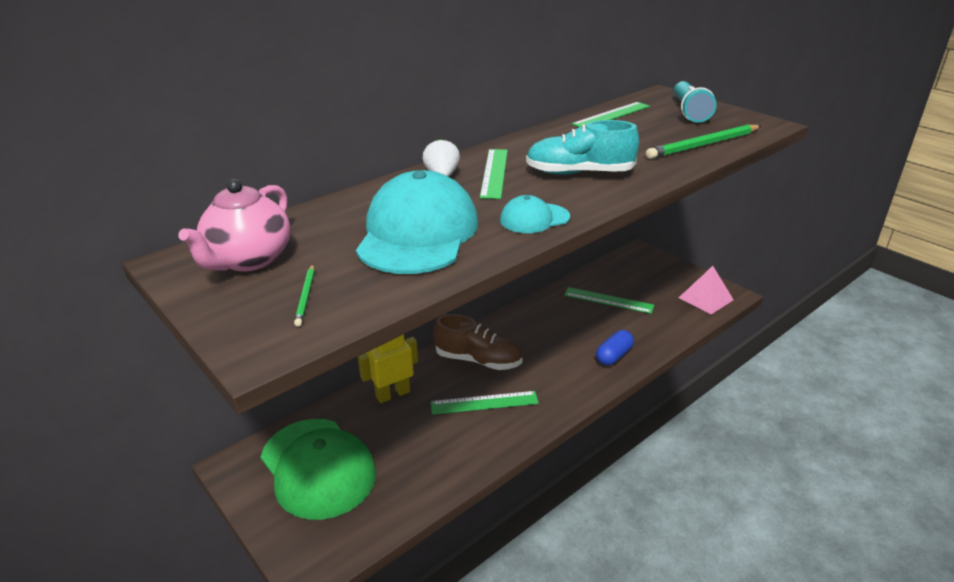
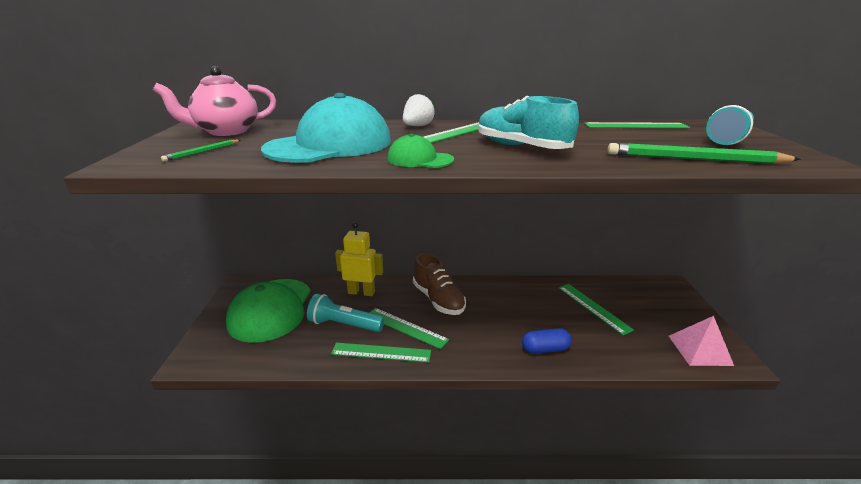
camera: 40 degrees right, 5 degrees down
turquoise cap [500,195,570,233] -> green cap [387,133,454,168]
none -> turquoise flashlight [307,294,384,332]
none -> green ruler [331,343,431,363]

